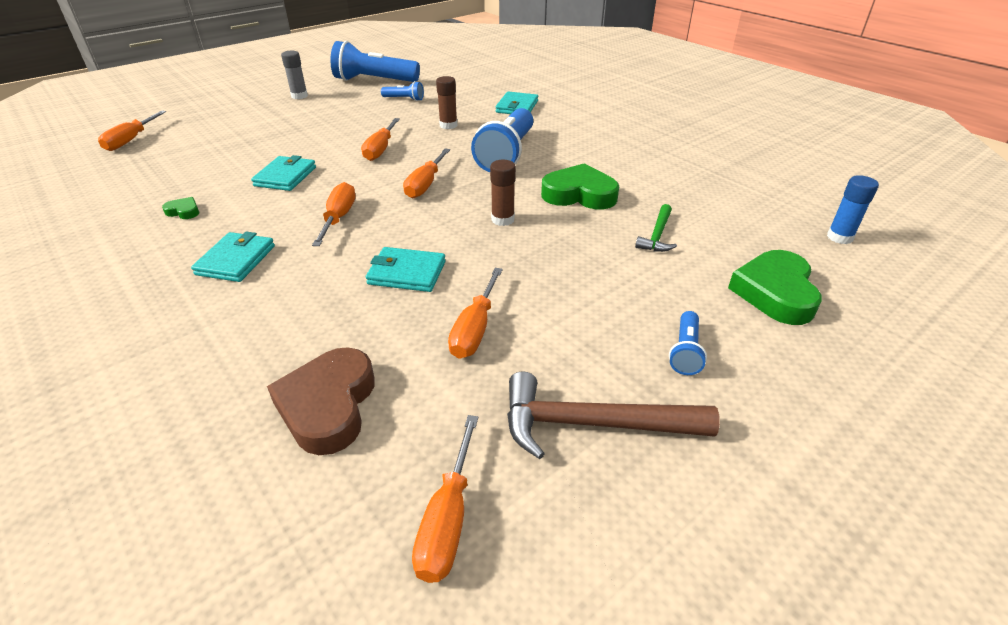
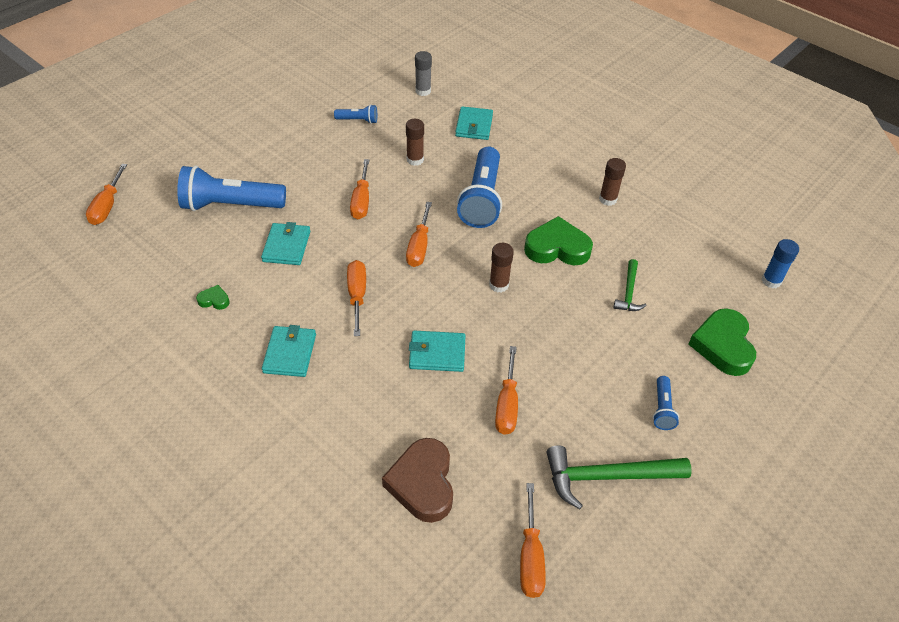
camera: 10 degrees left, 10 degrees up
grey glue stick [281,51,308,99] -> grey glue stick moved to [415,51,432,96]
blue flashlight [331,41,420,82] -> blue flashlight moved to [177,165,286,211]
brown hammer [507,371,720,459] -> green hammer [547,445,692,509]
none -> brown glue stick [599,158,626,206]

